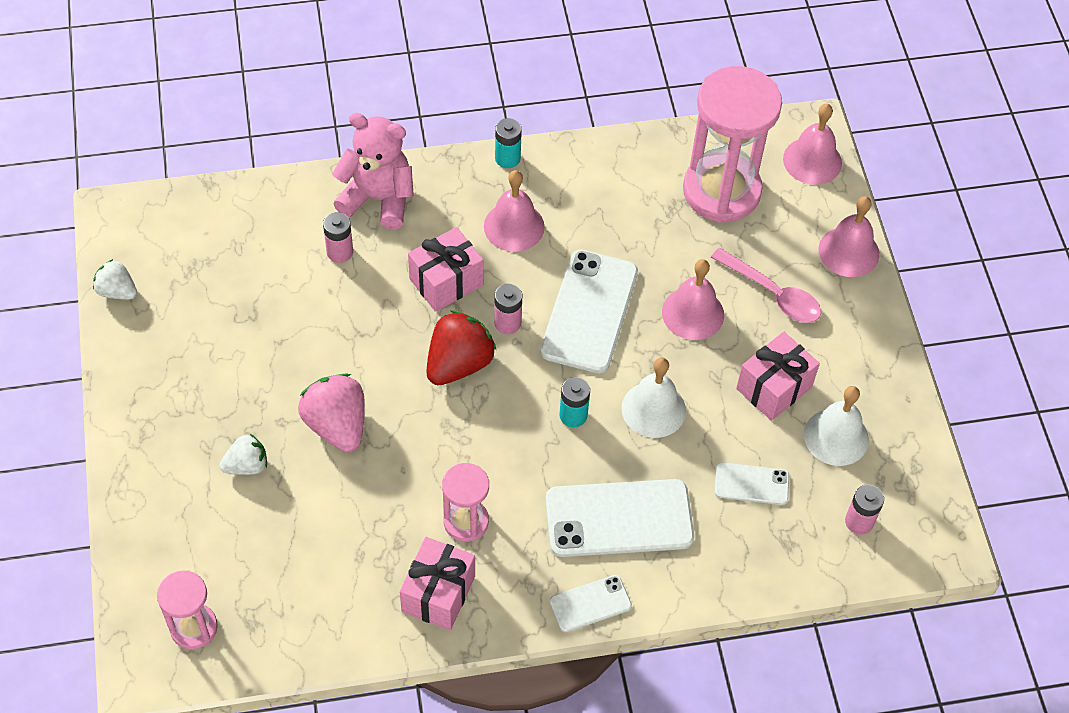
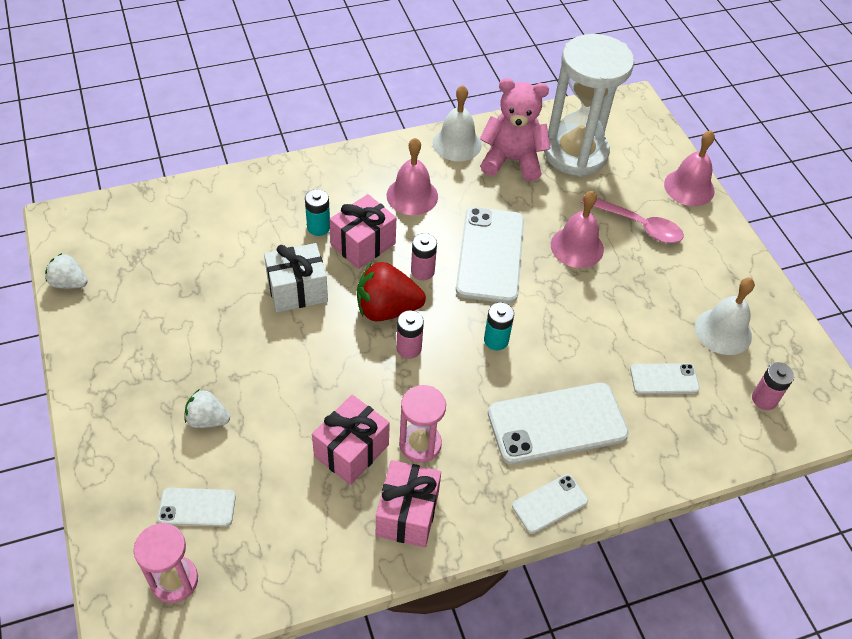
camera: 10 degrees left, 5 degrees down
white strawberry [220,434,267,475] -> white strawberry turned 135 degrees counterclockwise [185,390,230,428]
pink strawberry [298,373,365,452] -> none
pink battery [323,212,353,263] -> pink battery moved to [396,310,424,359]
pink teddy bear [332,113,414,229] -> pink teddy bear moved to [480,78,551,181]
red strawberry [426,310,496,385] -> red strawberry turned 120 degrees counterclockwise [357,262,426,321]
turquoise battery [495,118,522,168] -> turquoise battery moved to [305,189,330,236]
white bell [621,357,686,438] -> white bell moved to [433,85,482,161]
pink hourglass [683,66,782,223] -> white hourglass [544,34,634,177]
pink gift [736,332,820,421] -> pink gift moved to [312,395,390,485]
pink bell [783,104,842,185] -> none
none -> white phone [157,488,236,527]
none -> white gift [264,243,328,312]

